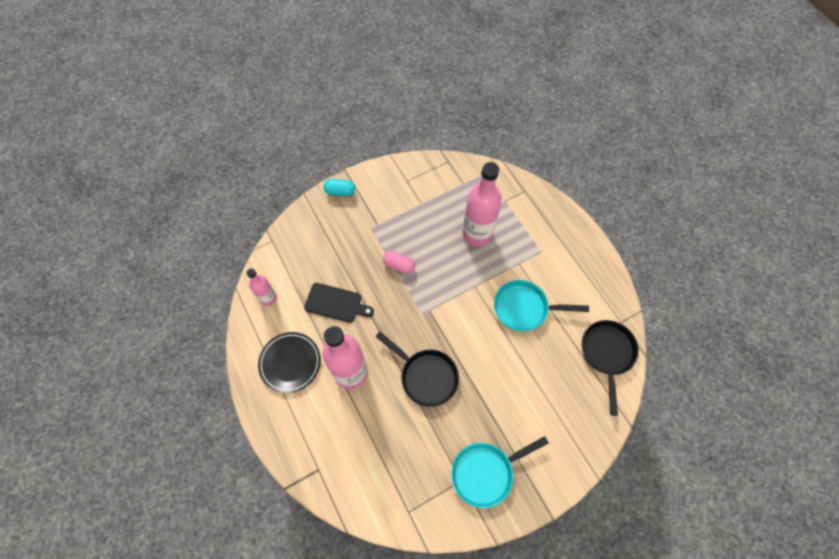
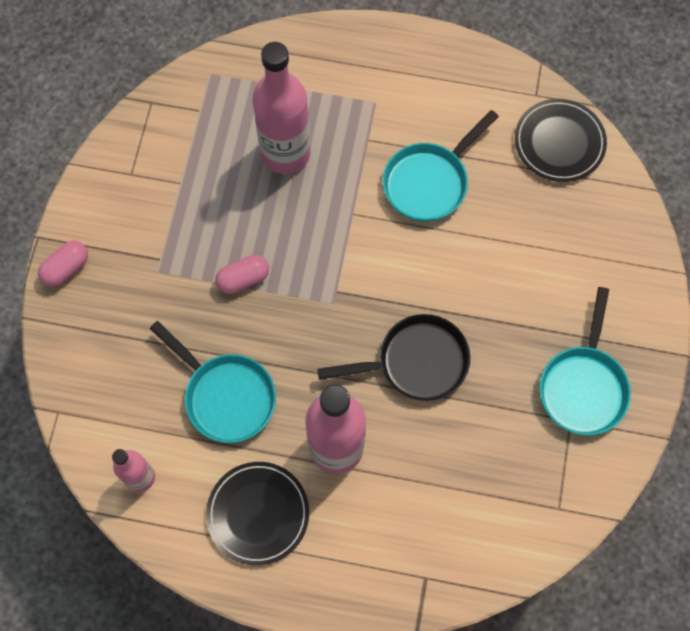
camera: 50 degrees left, 5 degrees up
black cutting board [304,283,374,323] -> turquoise pan [150,321,276,443]
turquoise capsule [323,179,355,196] -> pink capsule [38,241,88,287]
black pan [582,320,639,416] -> black plate [515,99,607,182]

